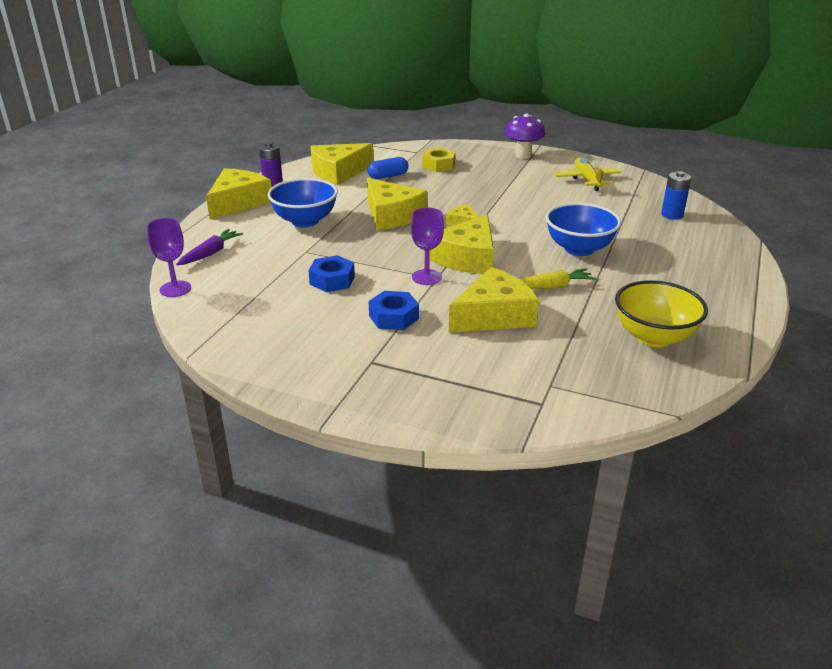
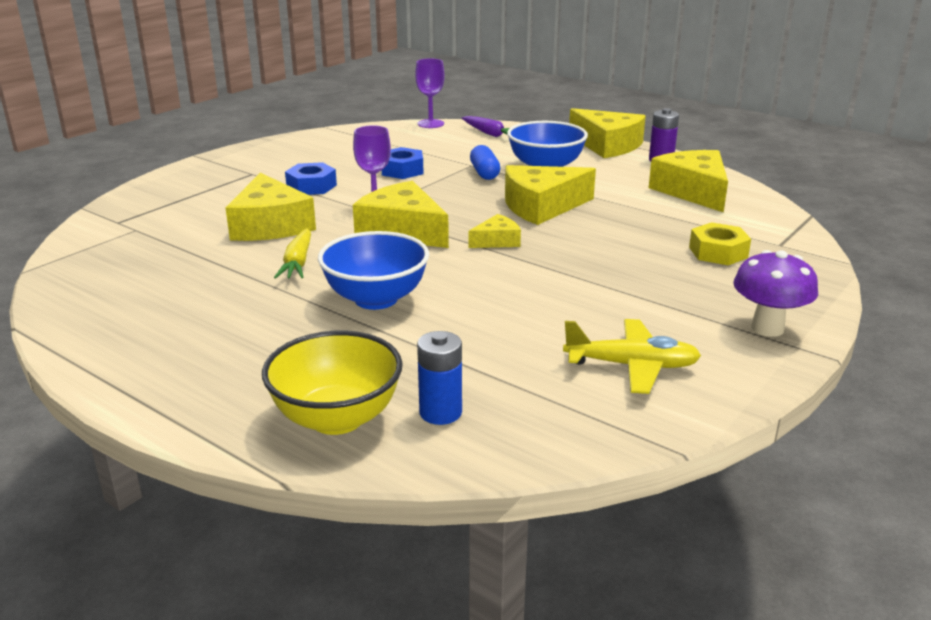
camera: 105 degrees right, 5 degrees down
blue capsule [368,157,408,179] -> blue capsule moved to [470,145,500,180]
yellow bowl [615,280,708,347] -> yellow bowl moved to [262,331,403,435]

